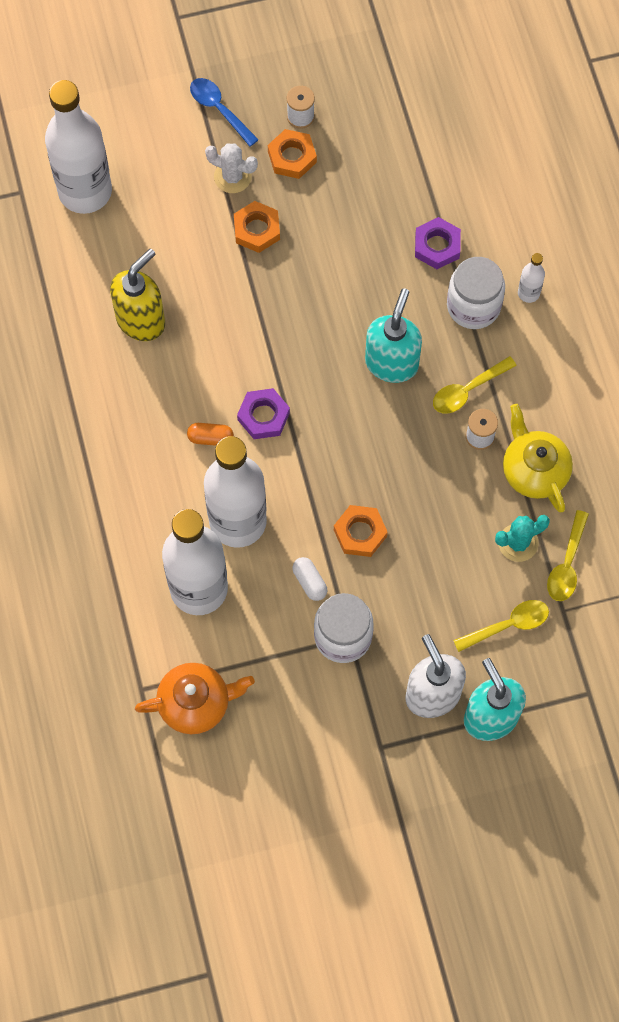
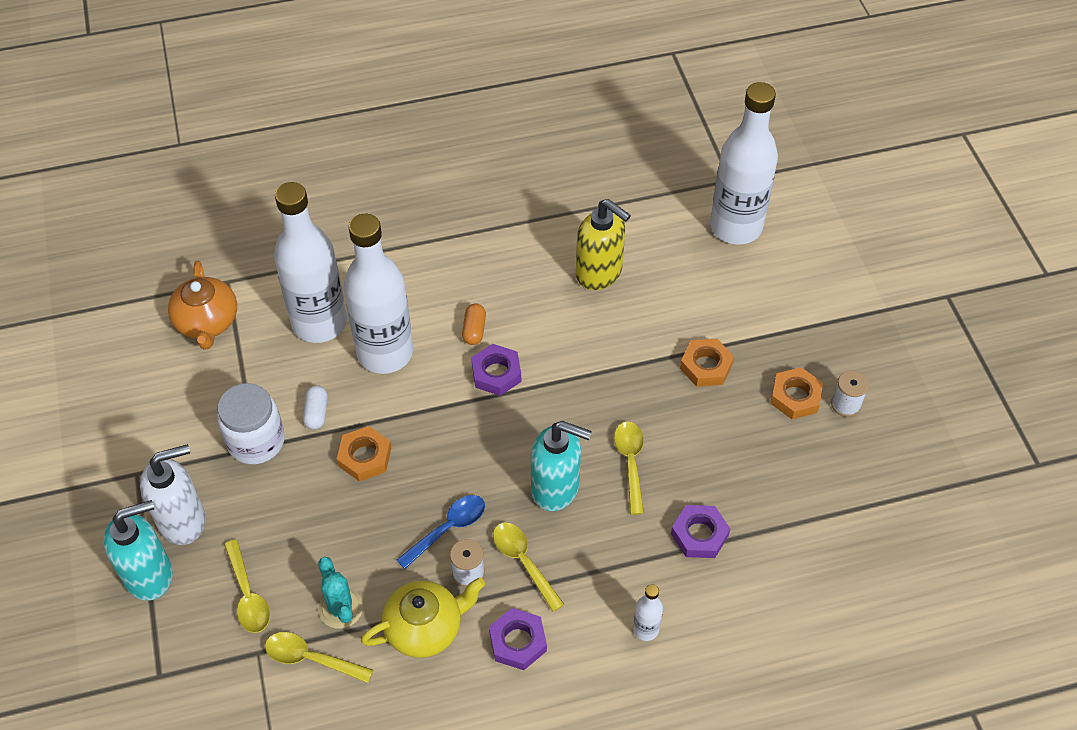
camera: 90 degrees right, 15 degrees down
blue spoon [190,78,259,147] -> blue spoon moved to [397,495,485,569]
white cactus [205,143,258,193] -> none
white capsule [292,557,327,601] -> white capsule turned 60 degrees counterclockwise [303,385,328,430]
white jar [447,257,505,329] -> none
none -> purple nut [489,608,547,670]
none -> yellow spoon [614,422,644,515]

